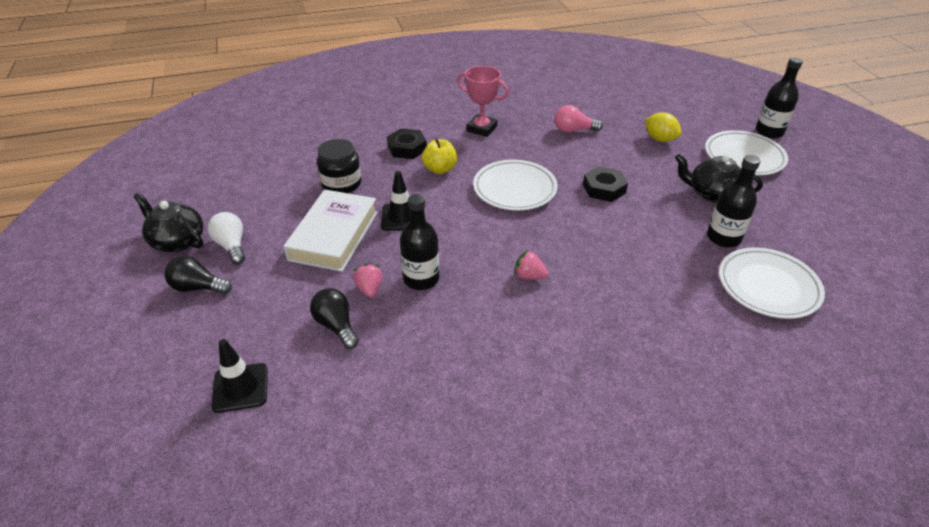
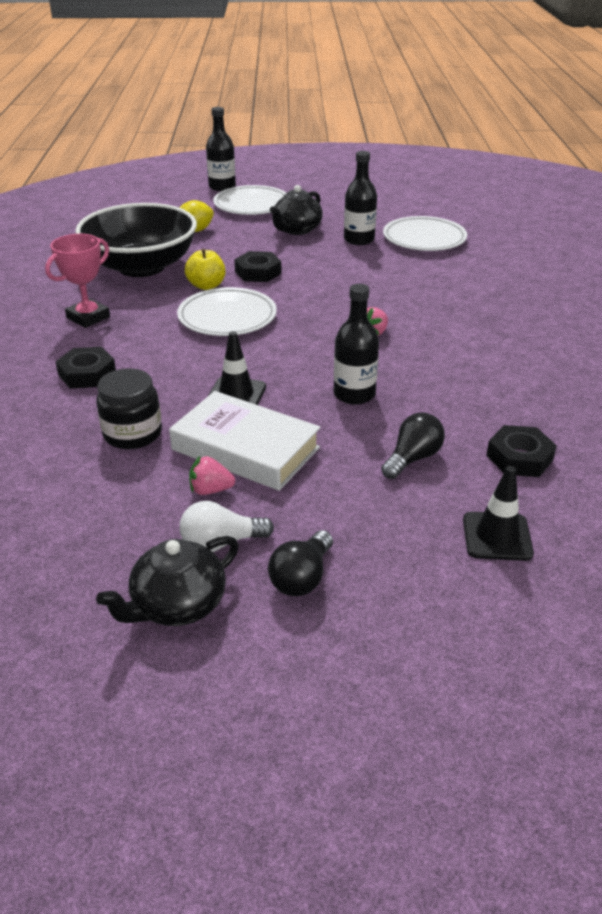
camera: 75 degrees left, 5 degrees down
black light bulb [310,288,359,349] -> black light bulb turned 150 degrees clockwise [381,412,445,479]
pink strawberry [353,264,383,298] -> pink strawberry moved to [189,455,235,495]
yellow apple [422,139,457,174] -> yellow apple moved to [185,248,225,290]
pink light bulb [555,105,603,133] -> black bowl [75,203,197,277]
none -> black nut [486,425,557,477]

